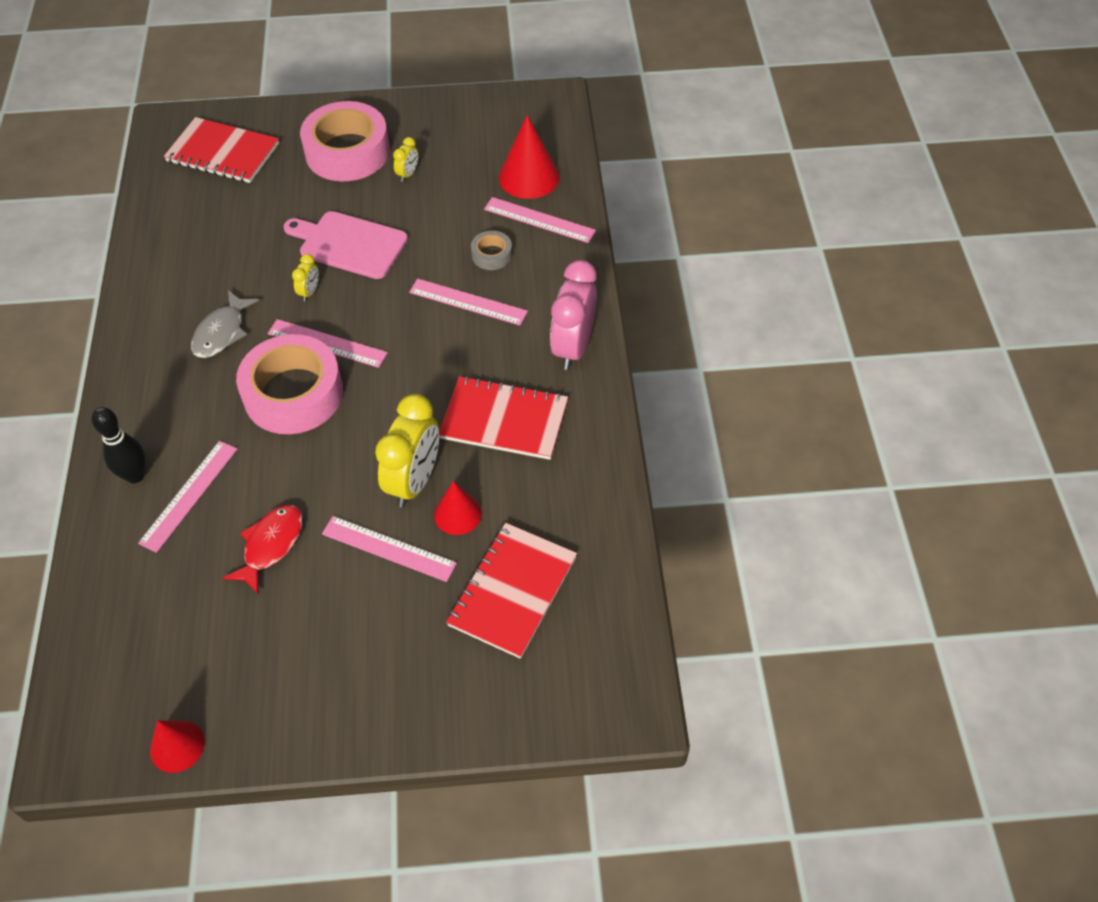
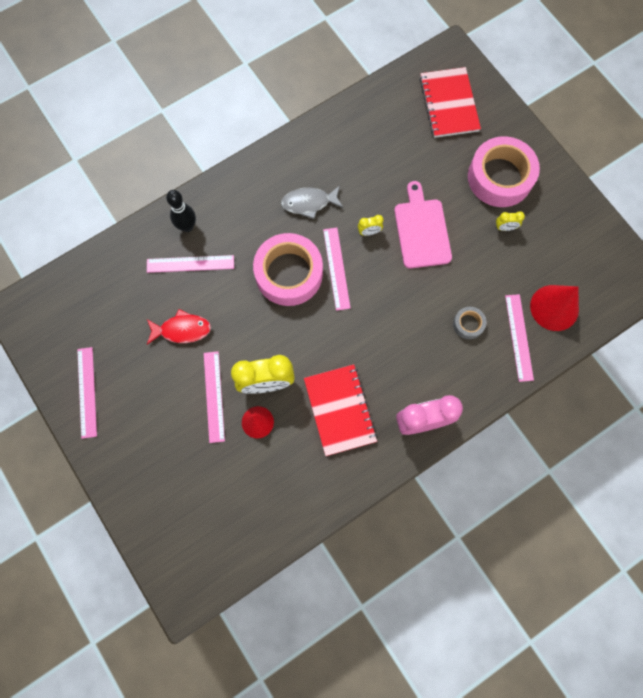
camera: 60 degrees right, 20 degrees up
red cone [150,720,205,773] -> none
pink ruler [409,278,528,326] -> pink ruler moved to [77,347,97,439]
red notebook [446,523,577,659] -> none

